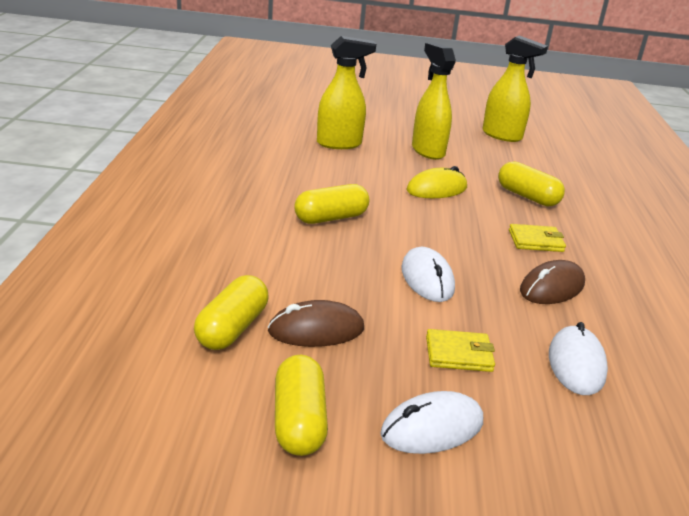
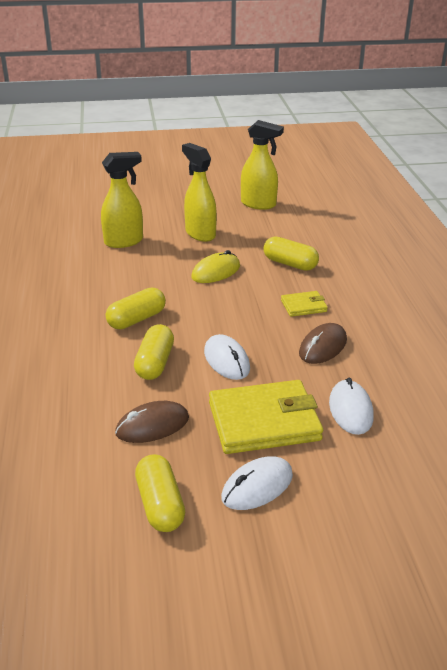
camera: 10 degrees left, 5 degrees up
yellow capsule [194,275,268,350] -> yellow capsule moved to [134,324,174,380]
yellow wallet [426,329,495,372] -> yellow wallet [209,380,323,454], size x2.04

